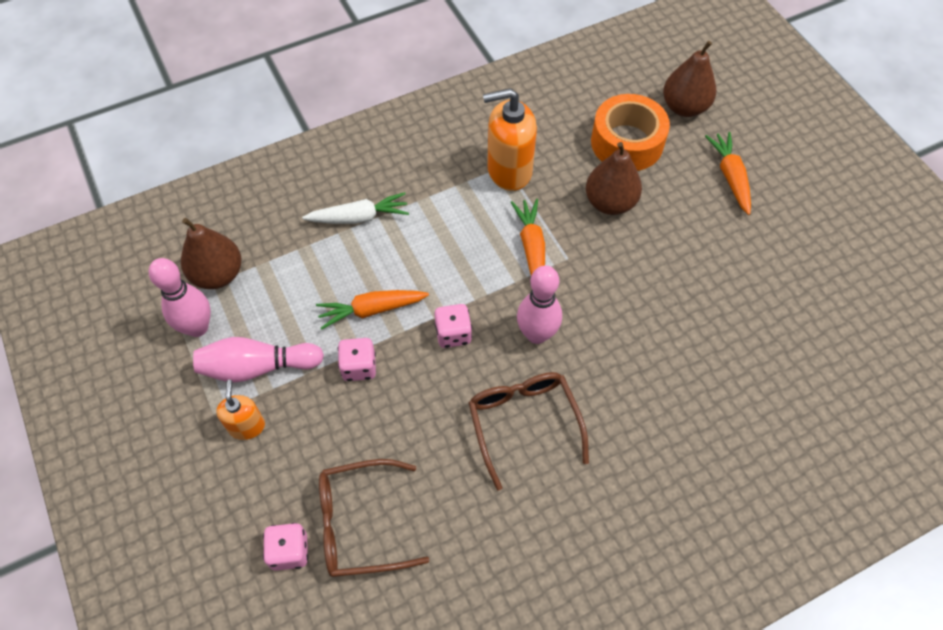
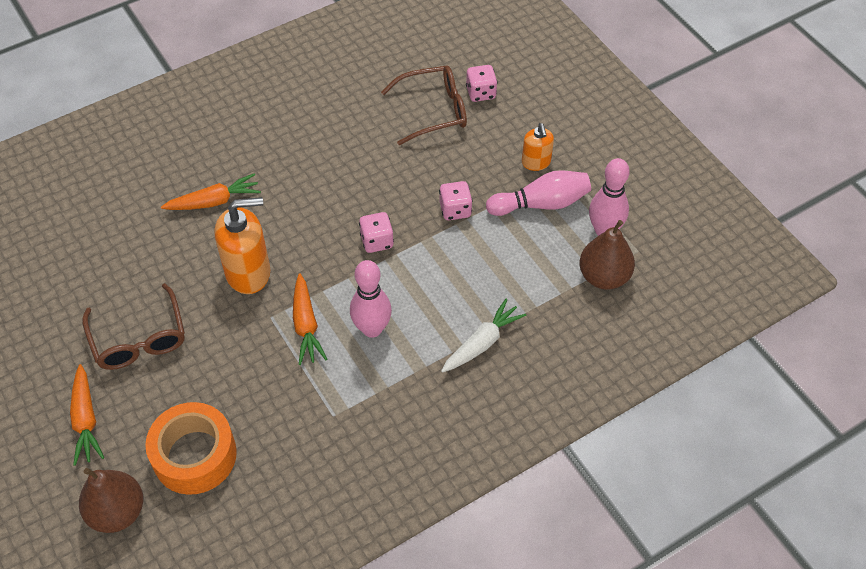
camera: 175 degrees right, 5 degrees down
white carrot [302,192,409,224] -> white carrot turned 150 degrees clockwise [441,299,526,373]
orange carrot [316,290,429,330] -> orange carrot moved to [161,173,261,210]
brown glasses [469,372,589,490] -> brown glasses moved to [82,283,185,370]
orange soap dispenser [483,88,537,191] -> orange soap dispenser moved to [214,197,270,294]
pink bowling pin [517,265,562,344] -> pink bowling pin moved to [350,260,392,338]
brown pear [586,142,642,215] -> none

